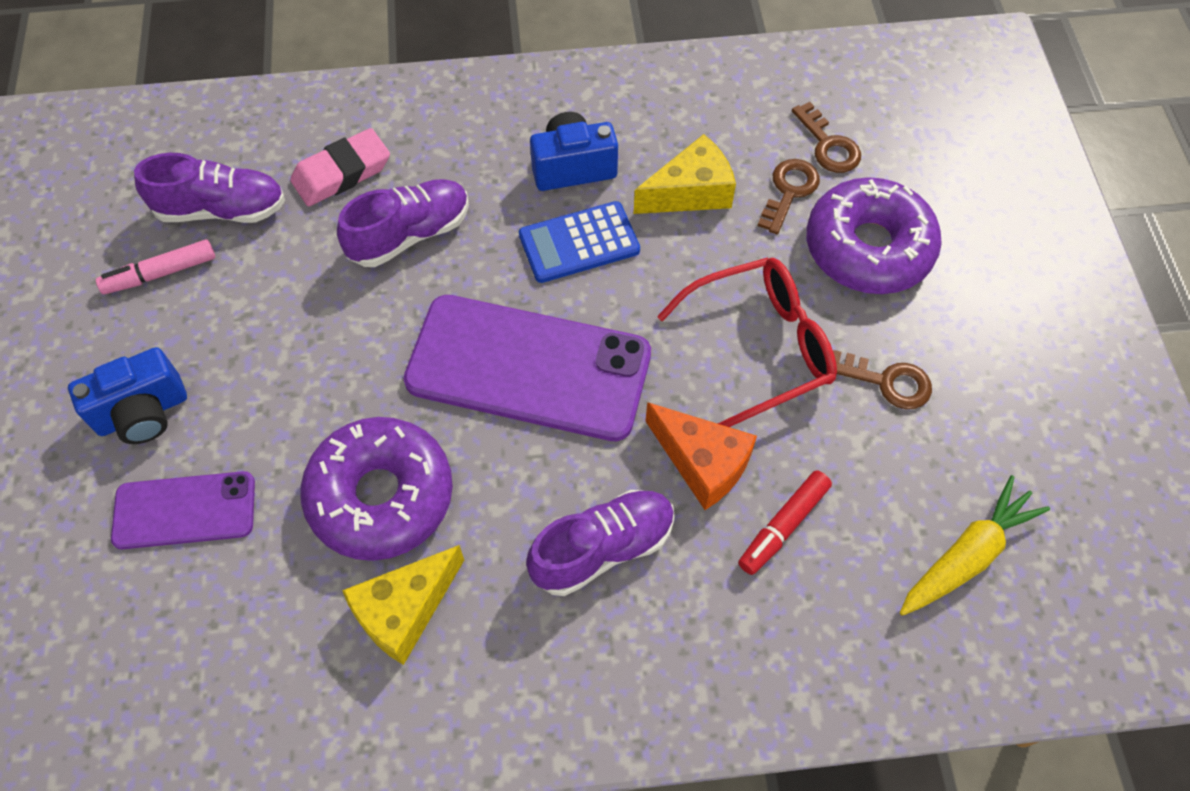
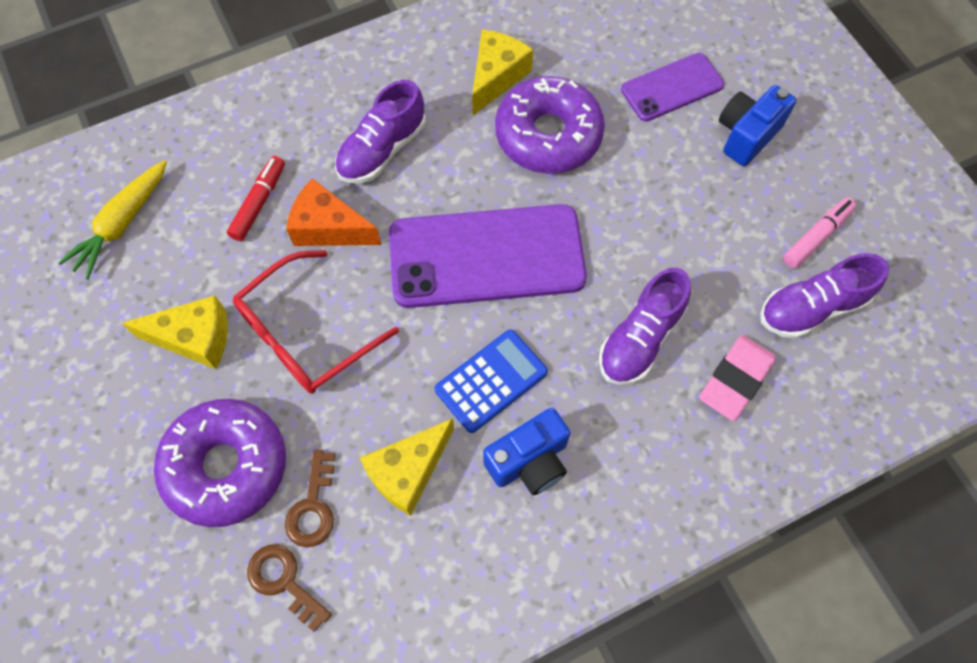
camera: 160 degrees right, 5 degrees up
brown key [833,350,932,409] -> yellow cheese [122,296,227,369]

